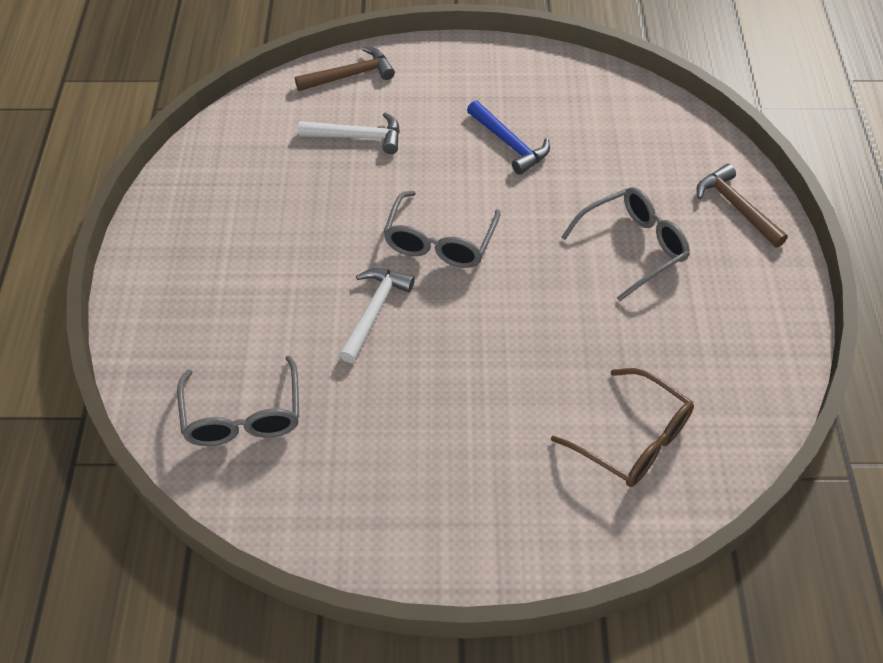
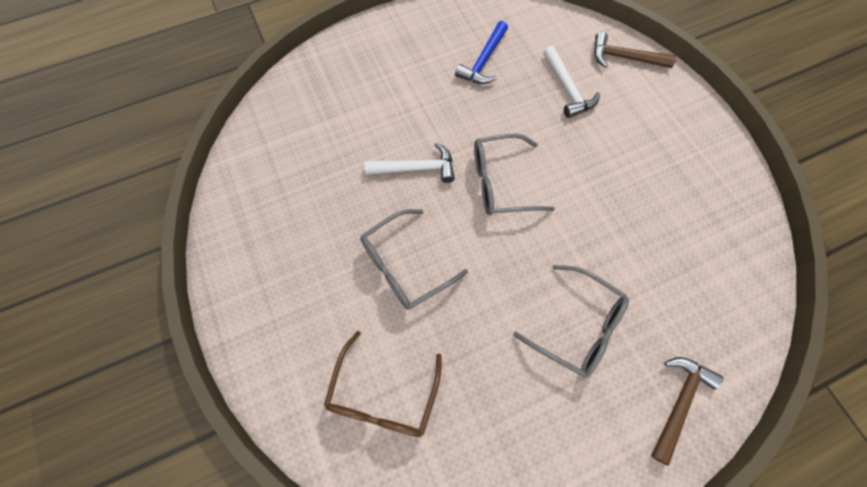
camera: 65 degrees right, 15 degrees up
grey glasses [177,356,299,446] -> grey glasses moved to [360,209,468,310]
brown hammer [295,47,395,91] -> brown hammer turned 150 degrees clockwise [594,32,676,68]
blue hammer [467,100,550,175] -> blue hammer moved to [455,21,508,84]

